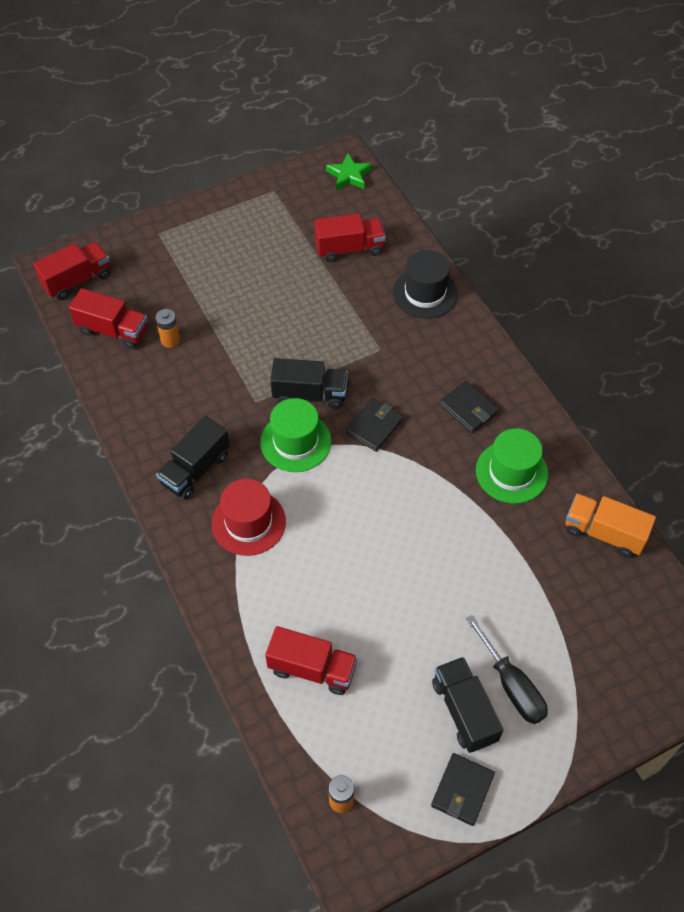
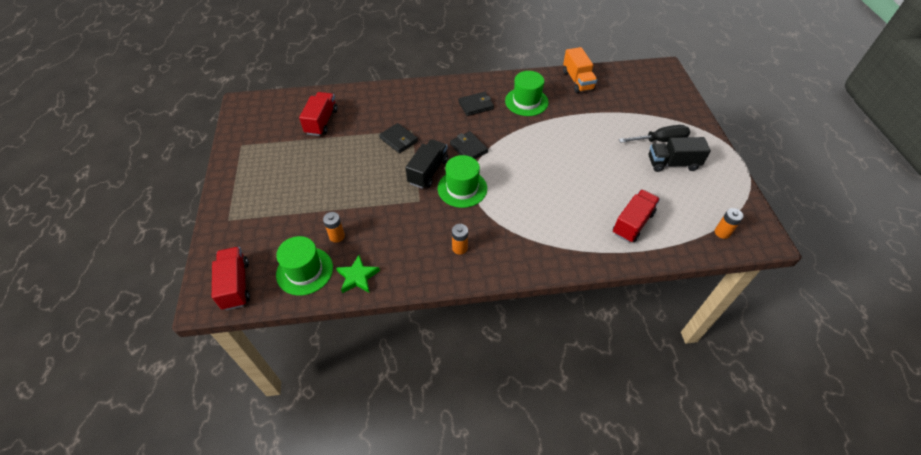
camera: 70 degrees left, 5 degrees down
red truck [69,288,148,349] -> green hat [276,236,333,296]
black truck [156,416,230,499] -> orange battery [452,224,468,255]
red hat [212,479,286,556] -> none
green star [326,154,372,190] -> green star moved to [336,255,380,293]
black hat [393,250,458,319] -> none
black wallet [431,753,495,826] -> black wallet moved to [379,123,418,153]
orange truck [565,493,656,557] -> orange truck turned 60 degrees counterclockwise [563,47,597,93]

